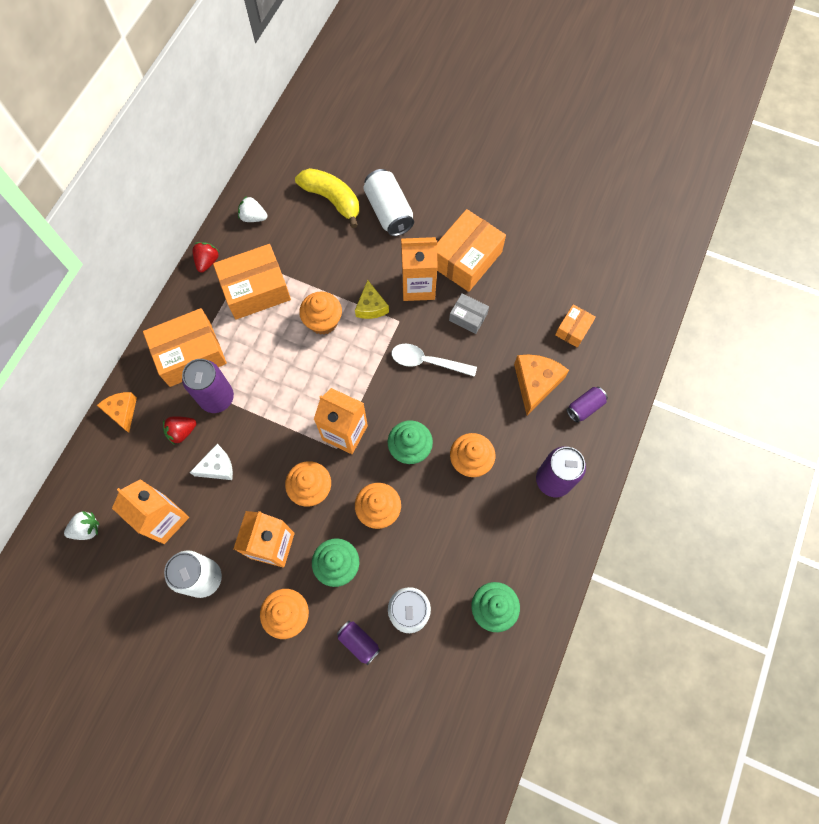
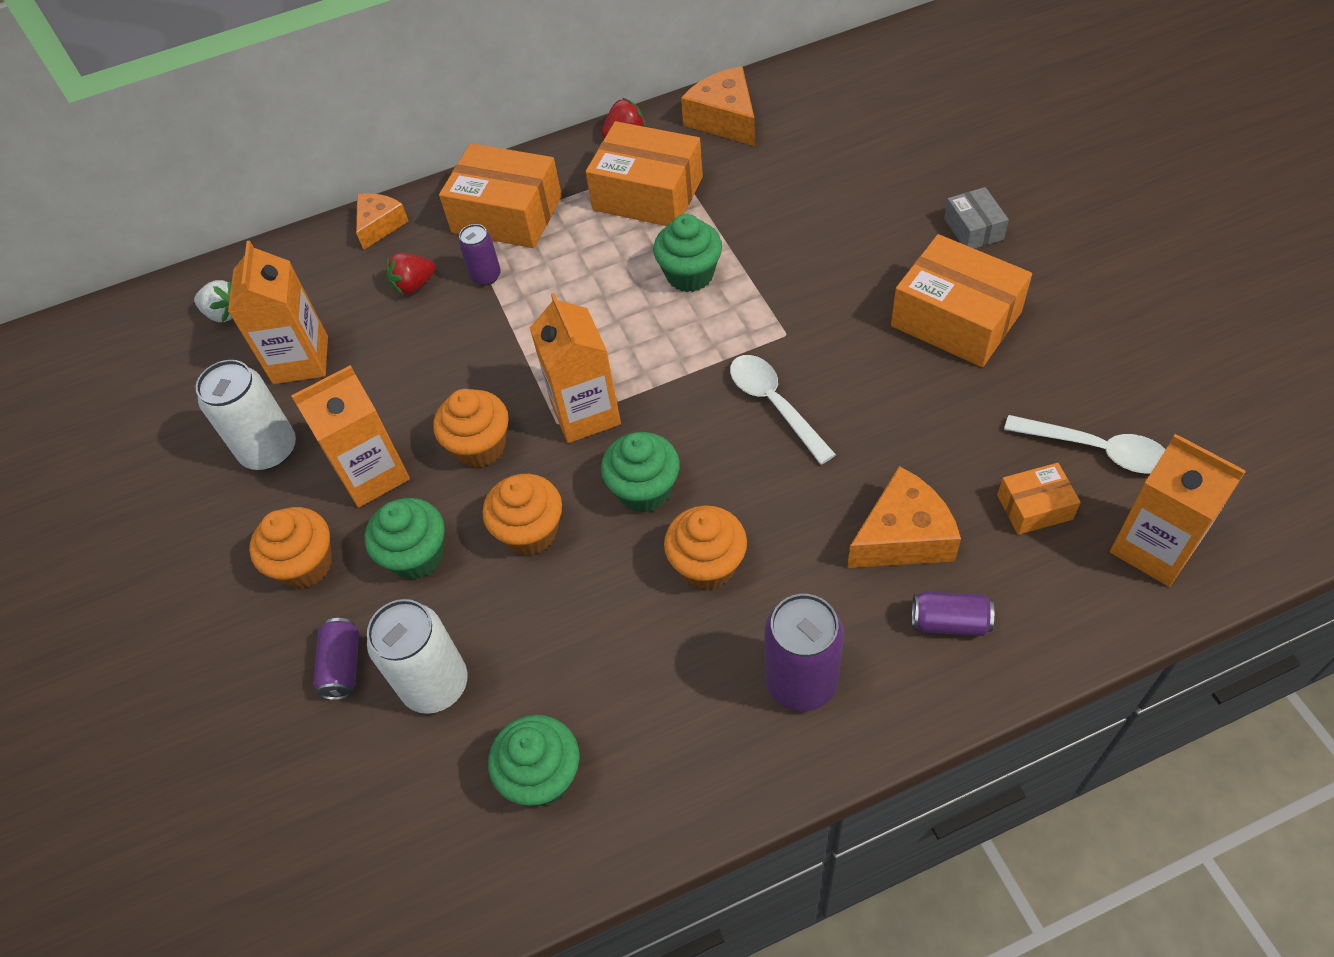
camera: 50 degrees right, 15 degrees down
red strawberry [163,416,196,445] -> red strawberry turned 45 degrees counterclockwise [386,253,436,295]
purple can [182,359,234,413] -> purple can [459,224,501,286], size x0.57
white cheese [190,444,233,480] -> none
white strawberry [238,196,267,222] -> orange cheese [681,66,755,146]
yellow banana [295,168,359,228] -> none
orange cupcake [299,292,342,335] -> green cupcake [653,214,722,292]
yellow cheese [355,280,389,319] -> none
white can [363,169,414,236] -> none
orange carton [401,237,437,301] -> orange carton moved to [1110,434,1246,587]
orange box [437,209,506,292] -> orange box turned 45 degrees clockwise [891,234,1032,367]
grey box [449,293,489,334] -> grey box moved to [944,187,1009,249]
none -> white spoon [1004,415,1166,474]

